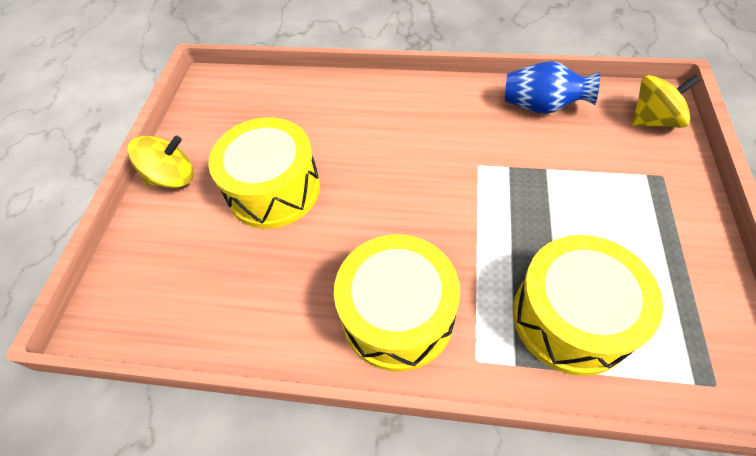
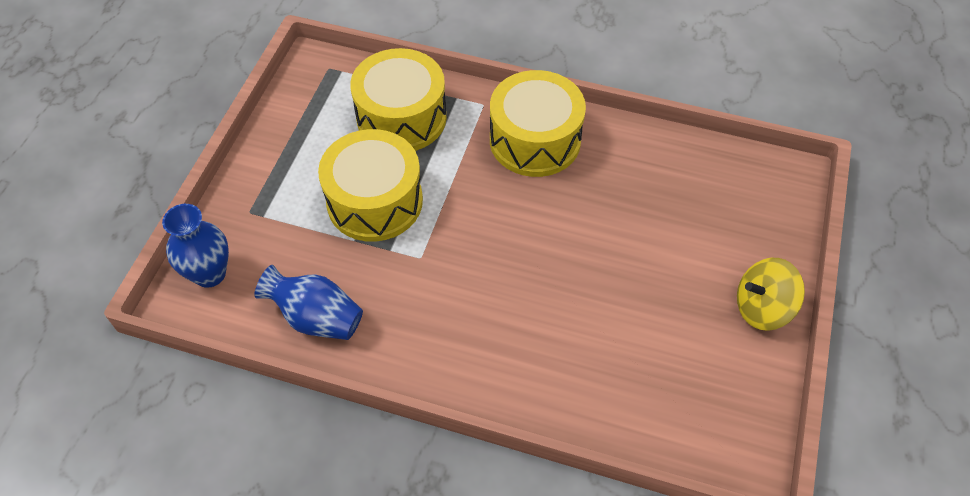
camera: 175 degrees left, 0 degrees up
yellow drum [208,117,320,229] -> yellow drum moved to [318,129,423,242]
yellow spinning top [632,75,701,128] -> blue vase [162,204,229,288]

